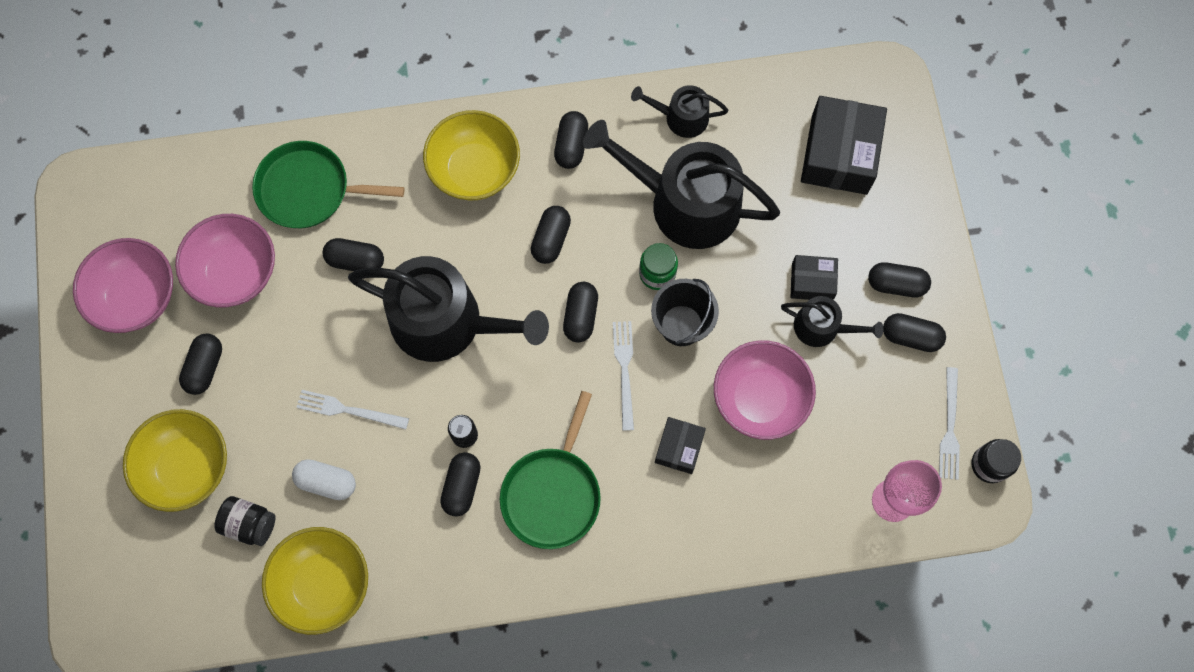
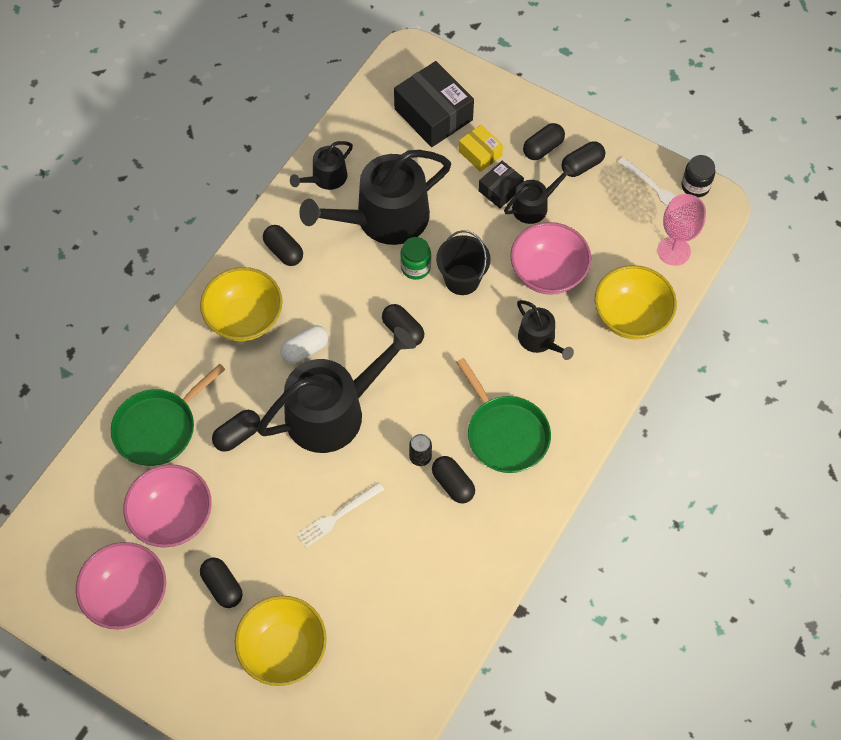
camera: 50 degrees left, 10 degrees down
black jar [214,496,275,546] -> none
yellow bowl [262,527,368,635] -> yellow bowl moved to [595,265,677,340]
white capsule [292,459,356,500] -> white capsule moved to [280,325,329,364]
black capsule [531,206,571,264] -> none
white fork [613,321,634,431] -> none
black box [655,417,706,474] -> black watering can [517,300,574,360]
none -> yellow box [459,125,503,172]

